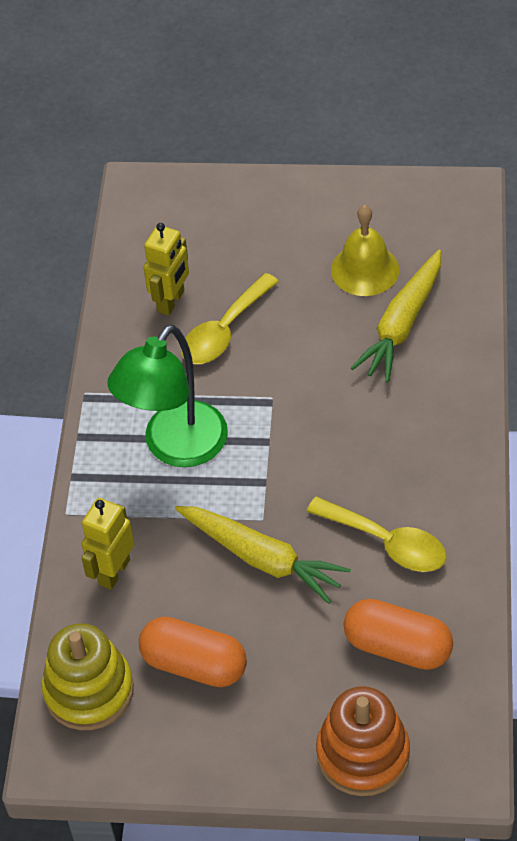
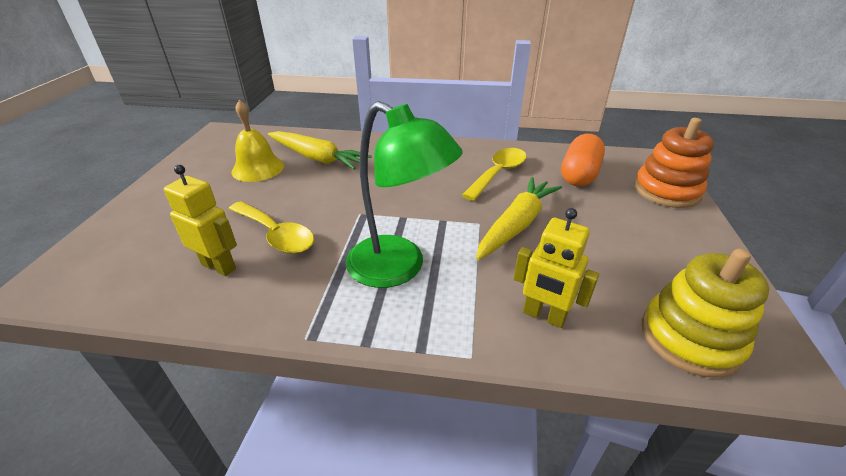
camera: 90 degrees left, 15 degrees down
orange capsule [139,617,247,687] -> none

